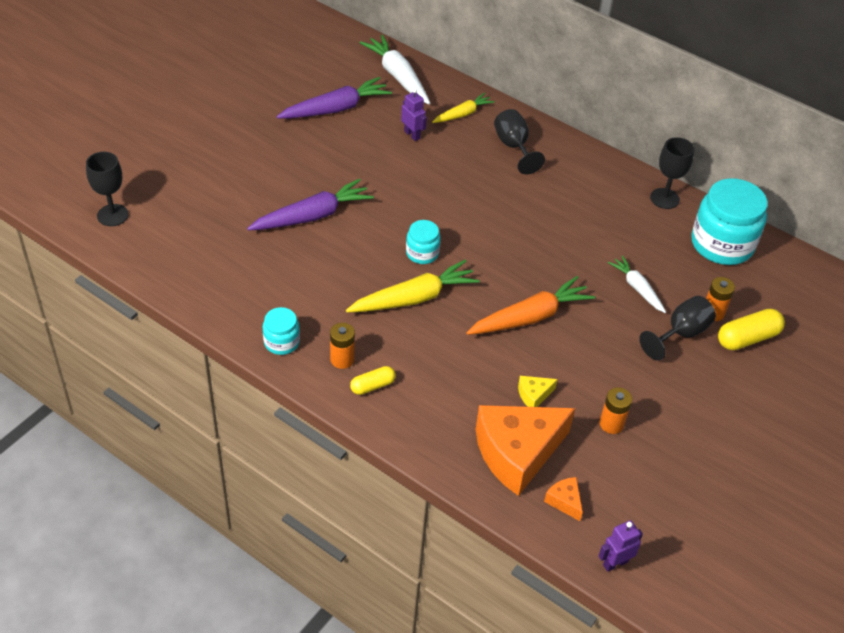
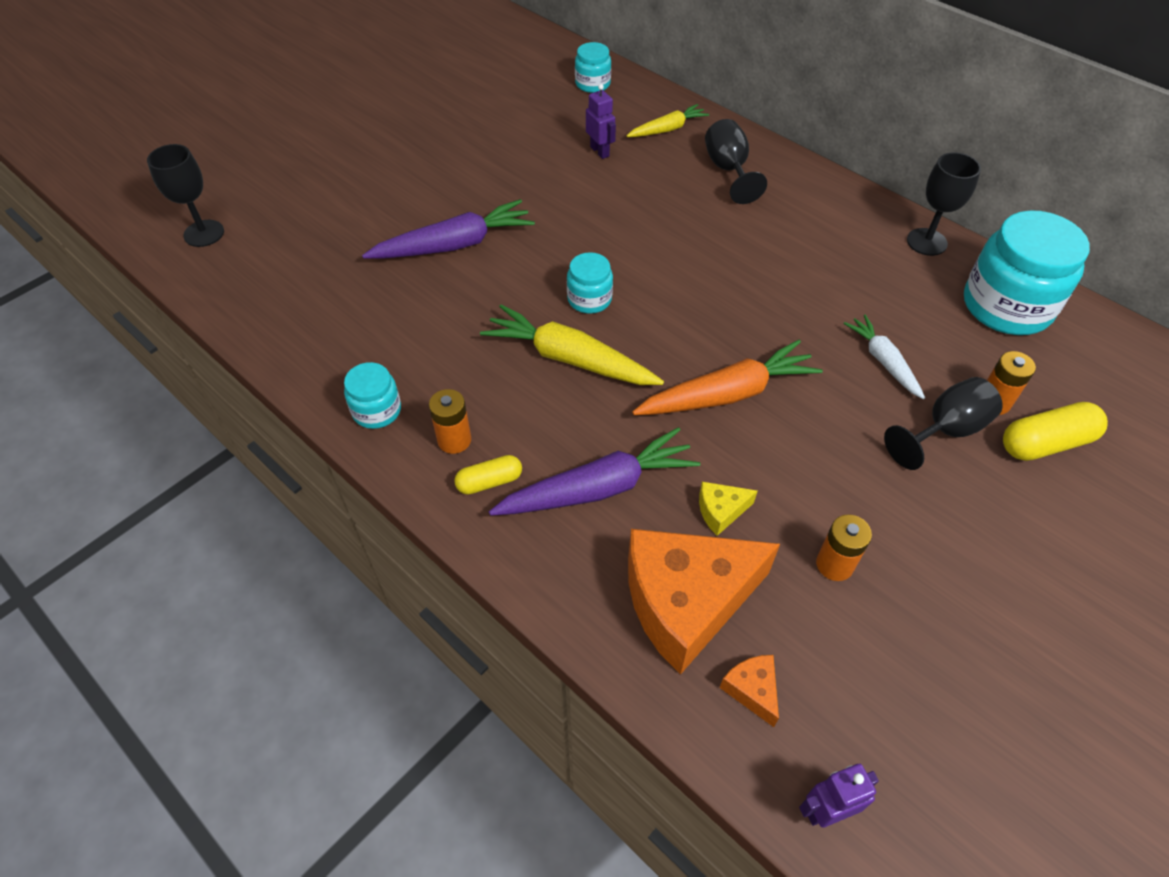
camera: 10 degrees right, 5 degrees up
purple carrot [276,77,392,118] -> purple carrot moved to [489,427,700,516]
yellow carrot [346,260,480,312] -> yellow carrot turned 135 degrees counterclockwise [480,304,664,385]
white carrot [360,35,430,104] -> turquoise jar [575,42,611,93]

